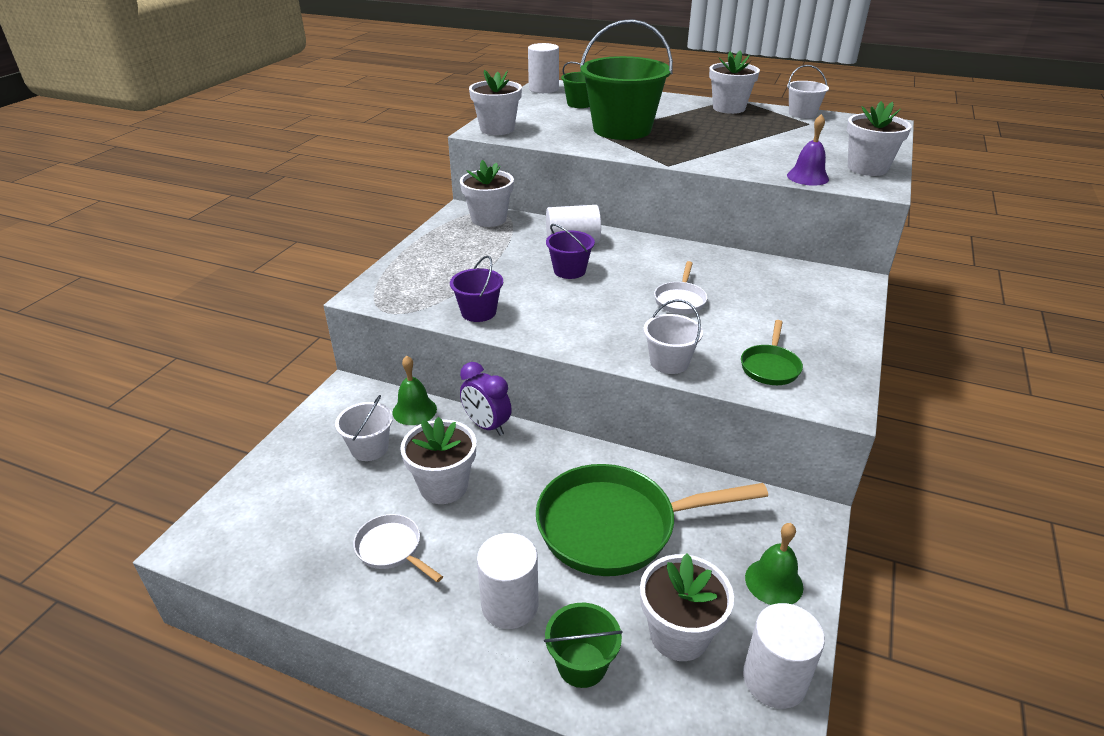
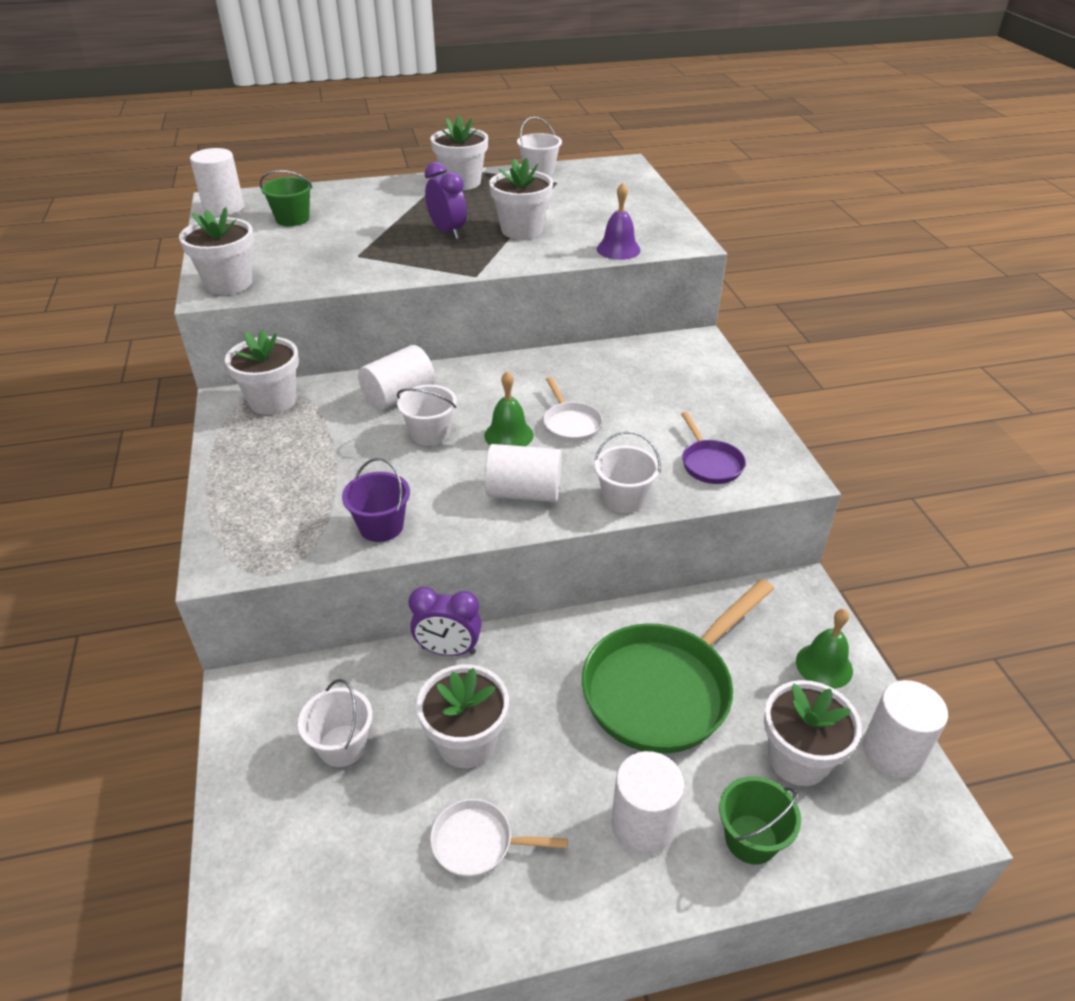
camera: 35 degrees left, 5 degrees up
green bell [392,356,437,425] -> green bell moved to [484,371,534,446]
purple bucket [546,224,595,279] -> white bucket [397,385,457,446]
green bucket [580,19,673,140] -> none
green pan [741,320,803,385] -> purple pan [681,412,746,484]
white flower pot [847,101,912,176] -> white flower pot moved to [489,158,553,239]
none -> purple clock [425,162,467,239]
none -> white cylinder [485,444,562,502]

